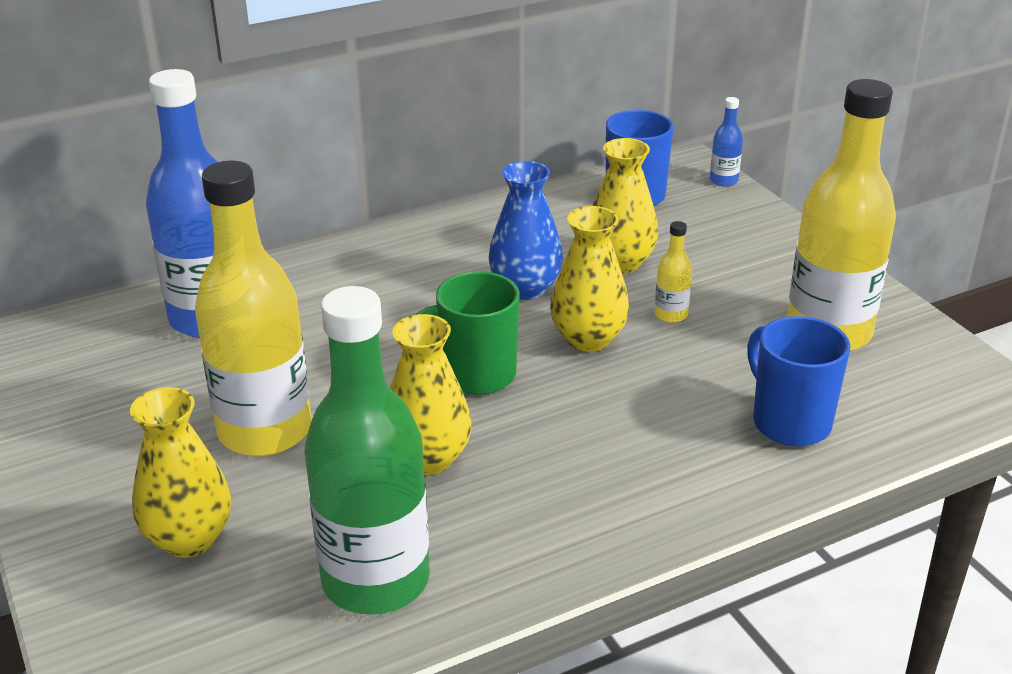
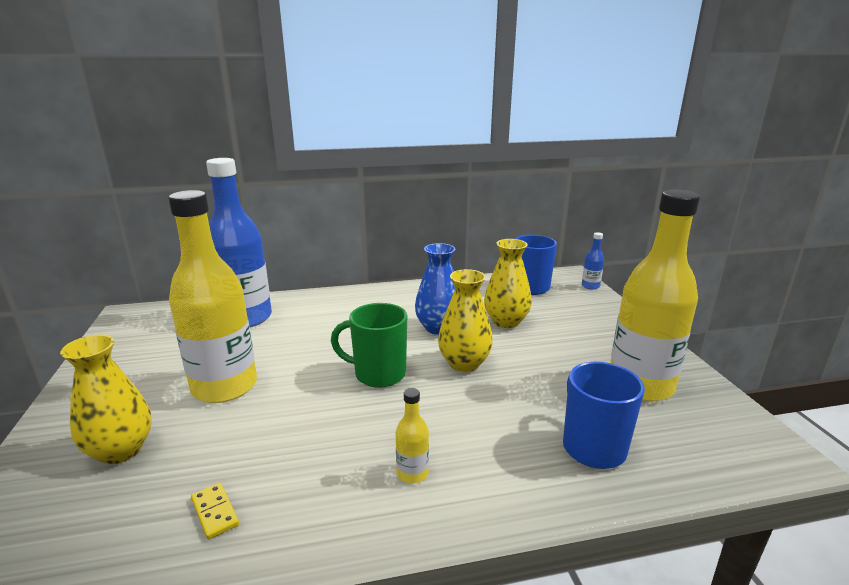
camera: 15 degrees right, 10 degrees down
green bottle [305,286,430,615] -> yellow domino [191,483,239,540]
yellow vase [390,314,471,475] -> none
yellow bottle [655,221,692,323] -> yellow bottle moved to [396,388,429,484]

